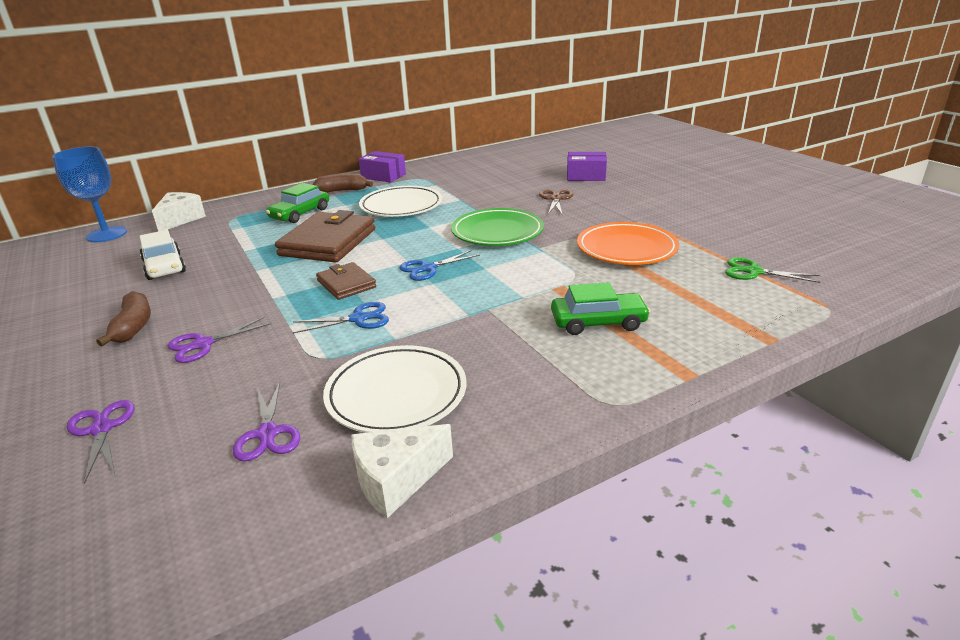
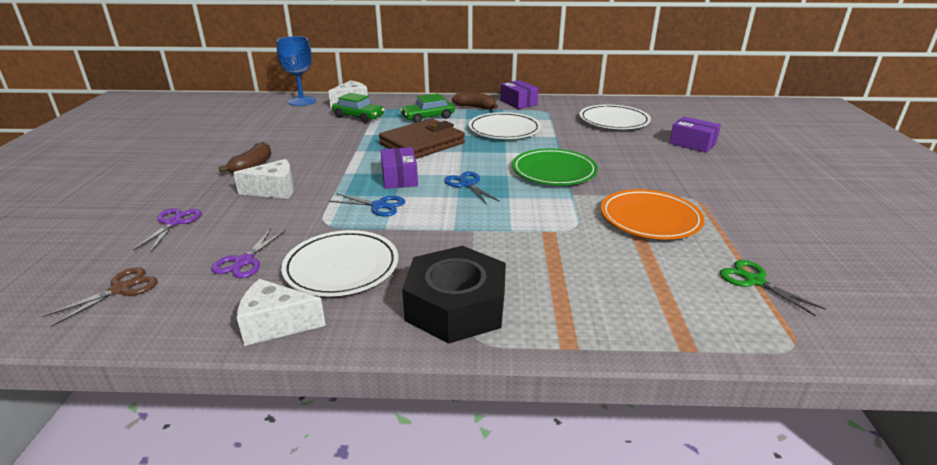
camera: 30 degrees right, 0 degrees up
white car [140,230,186,280] -> none
purple scissors [167,317,271,363] -> white cheese [233,159,294,199]
brown wallet [316,262,376,300] -> purple box [381,147,418,189]
blue scissors [399,250,480,281] -> blue scissors turned 60 degrees clockwise [444,171,500,204]
brown scissors [539,190,574,216] -> brown scissors moved to [42,267,158,327]
green car [551,282,650,335] -> green car moved to [332,93,384,123]
none -> black nut [402,246,506,344]
none -> white plate [579,105,651,129]

